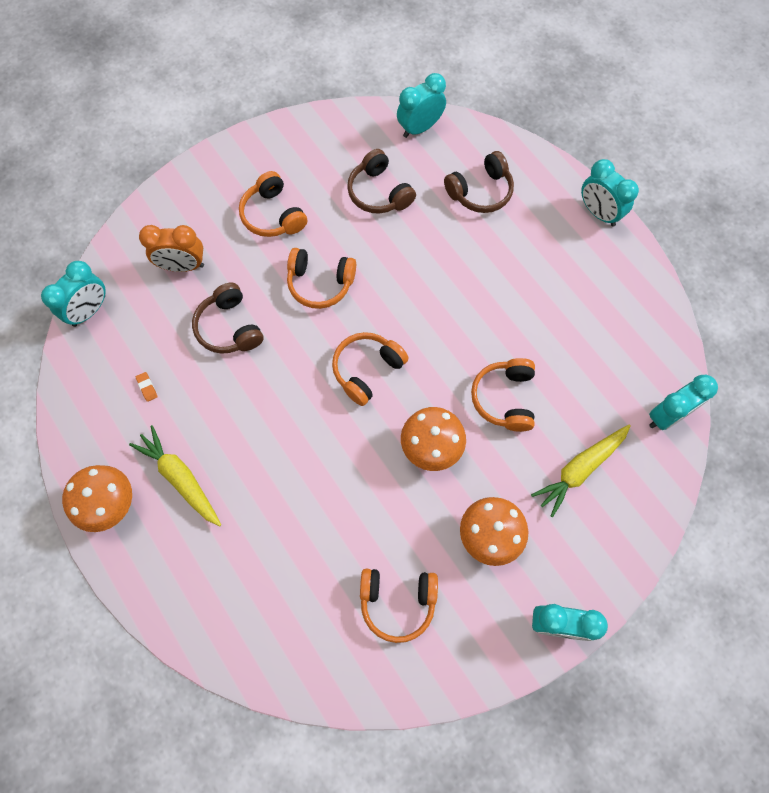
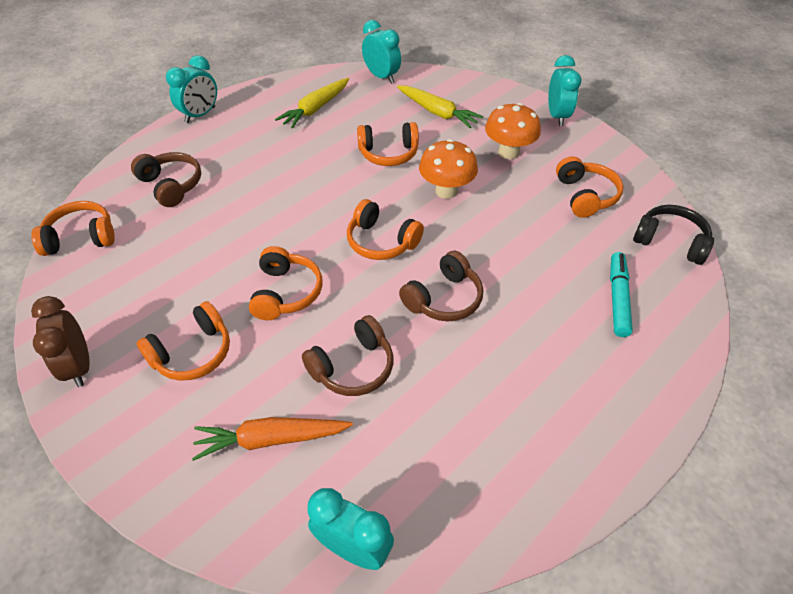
camera: 100 degrees left, 20 degrees down
orange mushroom [62,465,132,532] -> none
yellow carrot [129,425,221,527] -> yellow carrot moved to [275,78,349,129]
orange eraser [136,372,158,402] -> none
orange clock [139,225,204,272] -> orange carrot [192,417,353,461]
brown headphones [347,149,416,214] -> brown headphones moved to [399,251,483,321]
turquoise clock [397,73,446,138] -> orange headphones [31,201,115,256]
none -> brown clock [31,296,90,387]
none -> turquoise marker [610,252,633,337]
none -> black headphones [633,205,714,265]

